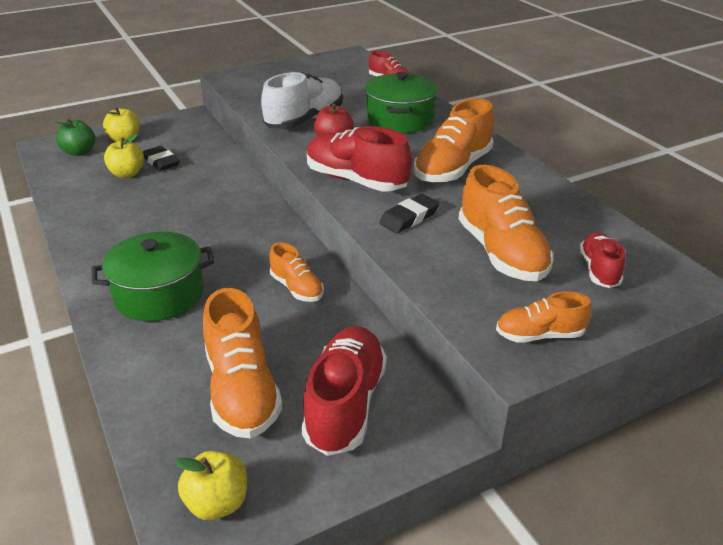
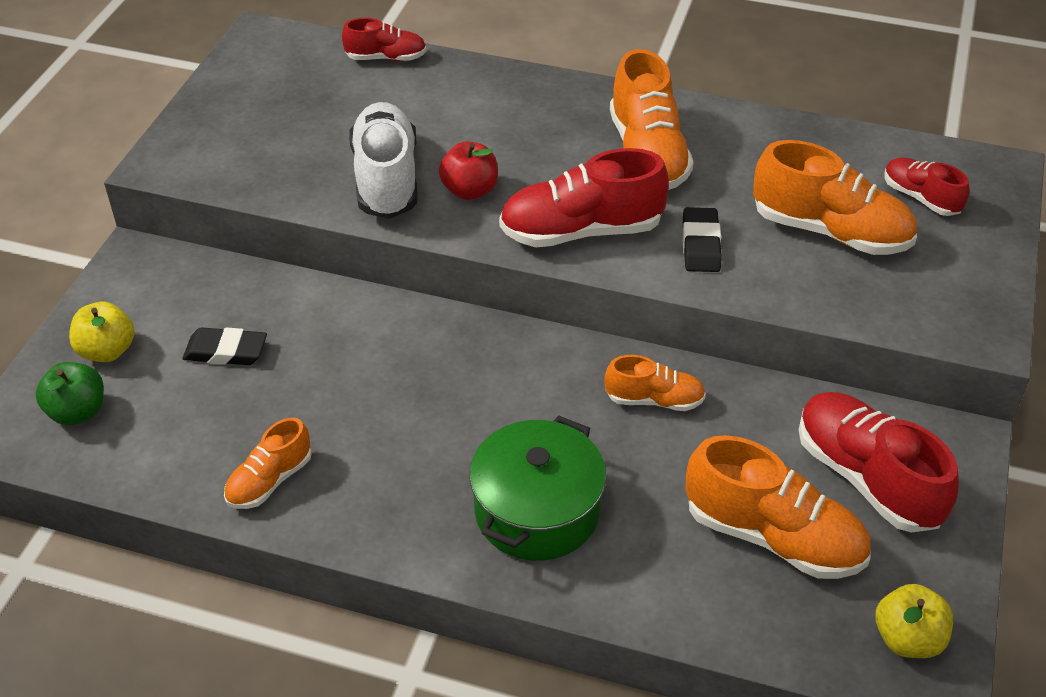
camera: 45 degrees left, 10 degrees up
yellow apple [104,134,144,178] -> none
green pot [365,72,438,133] -> none
orange shoe [496,291,592,343] -> orange shoe moved to [224,418,312,509]

